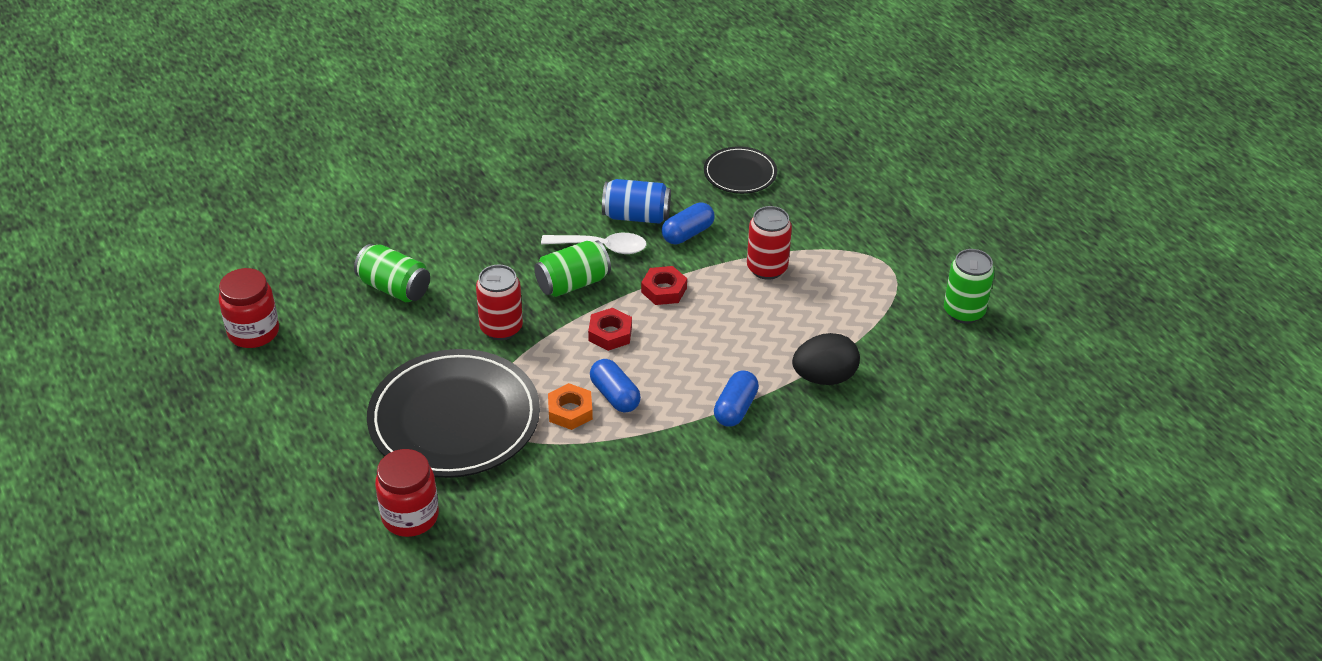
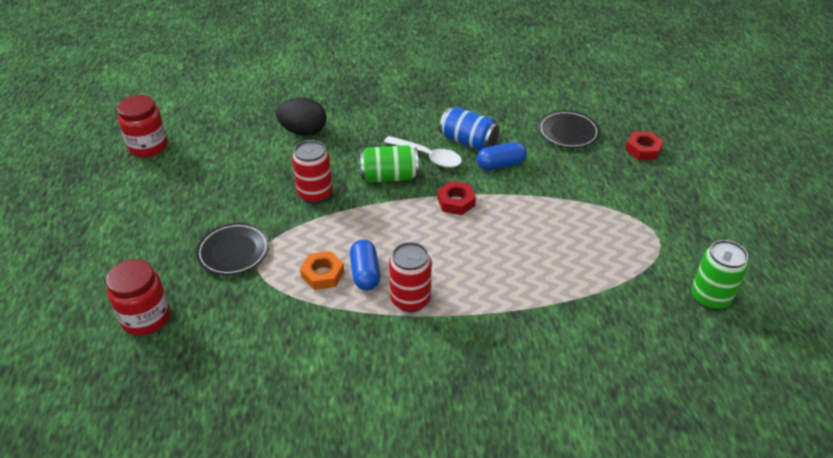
camera: 25 degrees right, 0 degrees up
green can [354,244,430,302] -> none
black plate [367,349,540,478] -> black plate [196,223,269,276], size x0.50
red nut [588,308,632,351] -> red nut moved to [625,132,664,160]
blue capsule [714,370,759,427] -> none
red can [747,206,792,280] -> red can moved to [389,242,432,312]
black egg [792,333,860,385] -> black egg moved to [276,98,326,136]

